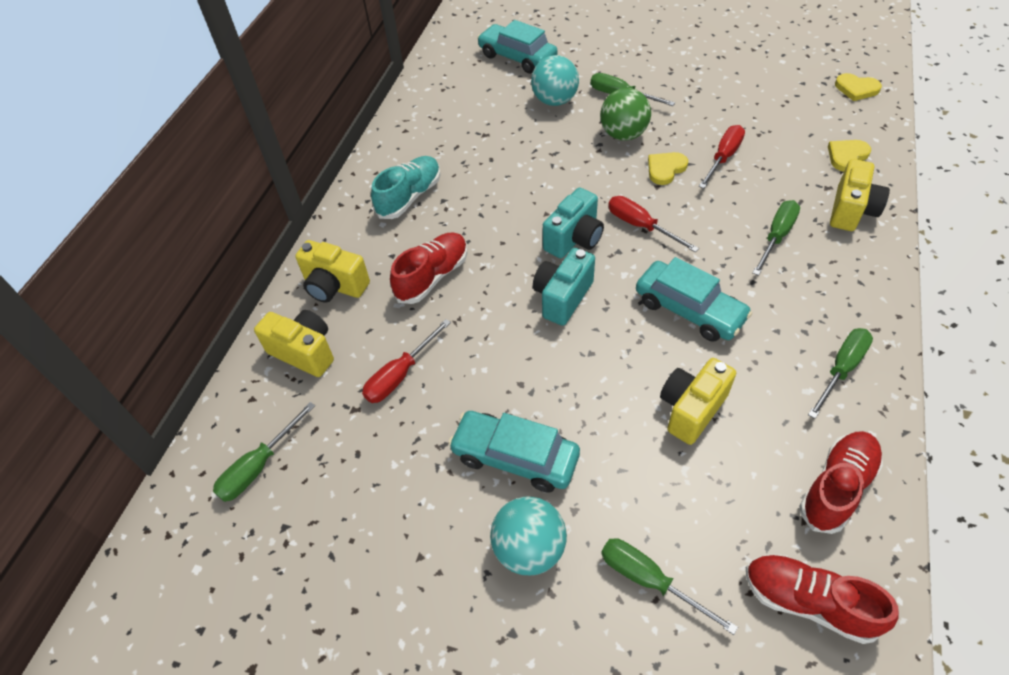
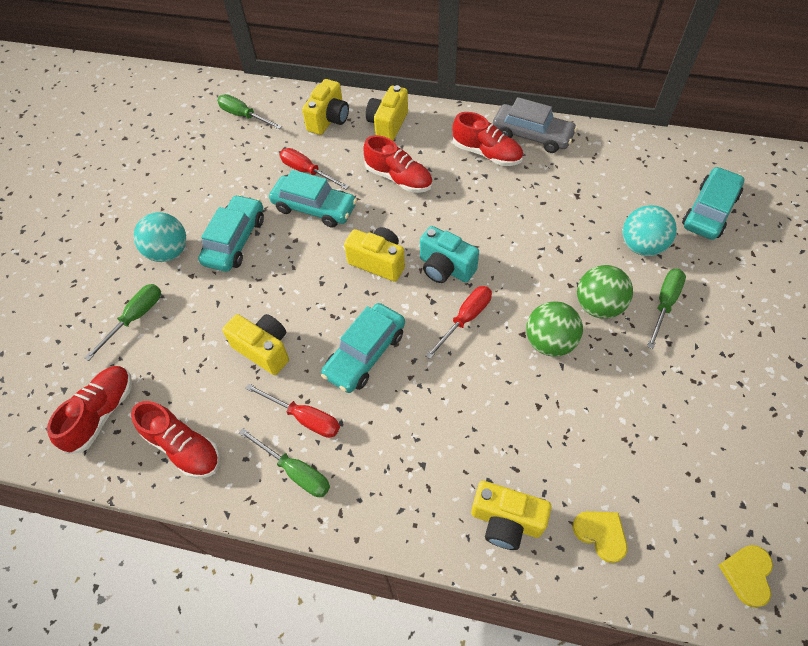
camera: 85 degrees right, 5 degrees up
turquoise shoe [371,156,441,219] -> red shoe [453,112,523,166]
turquoise camera [533,248,595,326] -> yellow camera [344,227,405,282]
yellow heart [648,152,688,185] -> green ball [526,301,583,357]
red screwdriver [699,125,745,188] -> red screwdriver moved to [245,384,340,438]
green screwdriver [753,200,800,276] -> none
none -> turquoise car [269,170,357,228]
none -> grey car [493,97,577,153]

